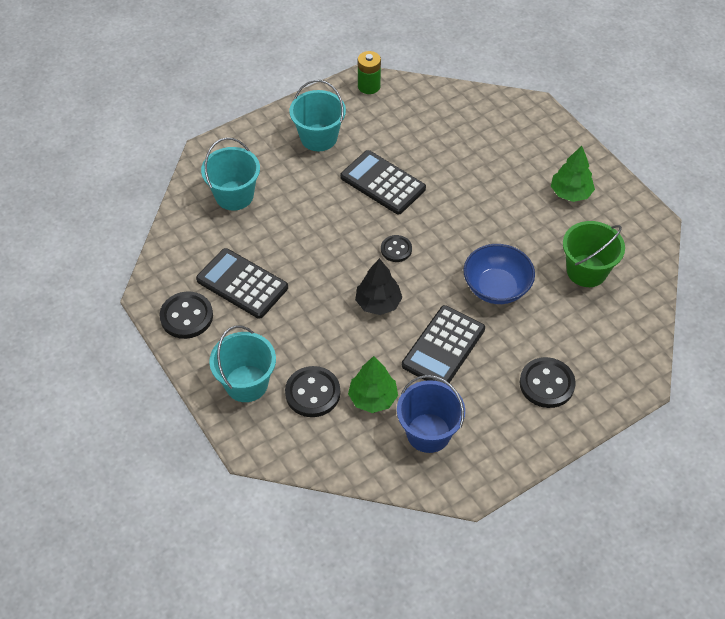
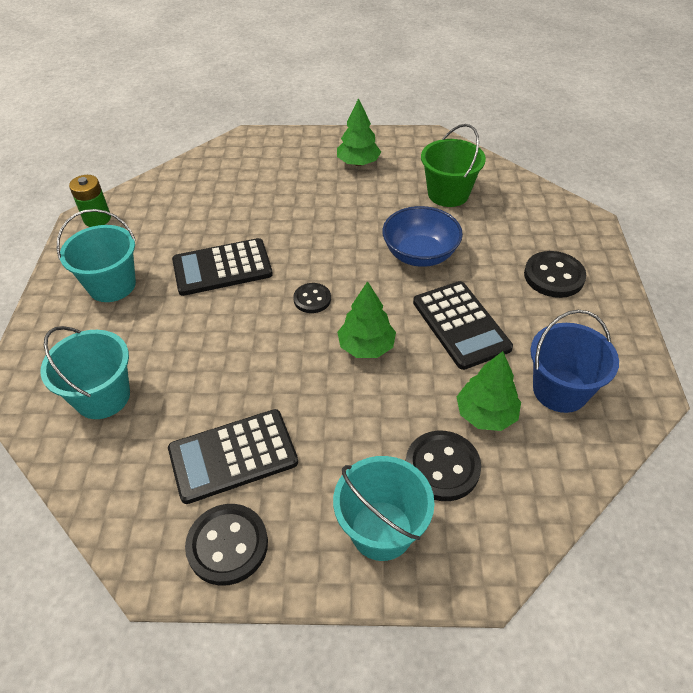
camera: 55 degrees left, 5 degrees down
black tree [355,258,402,315] -> green tree [337,281,396,358]

